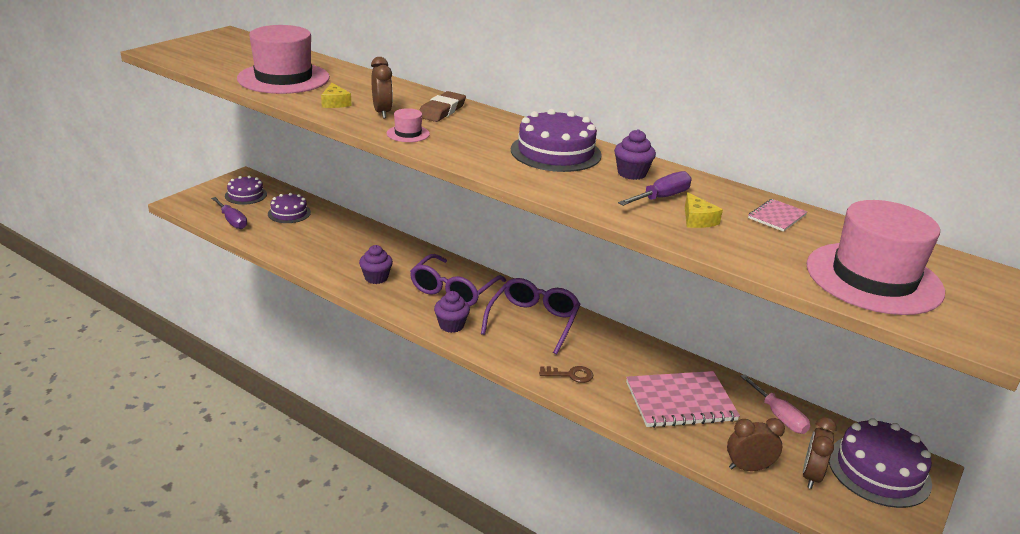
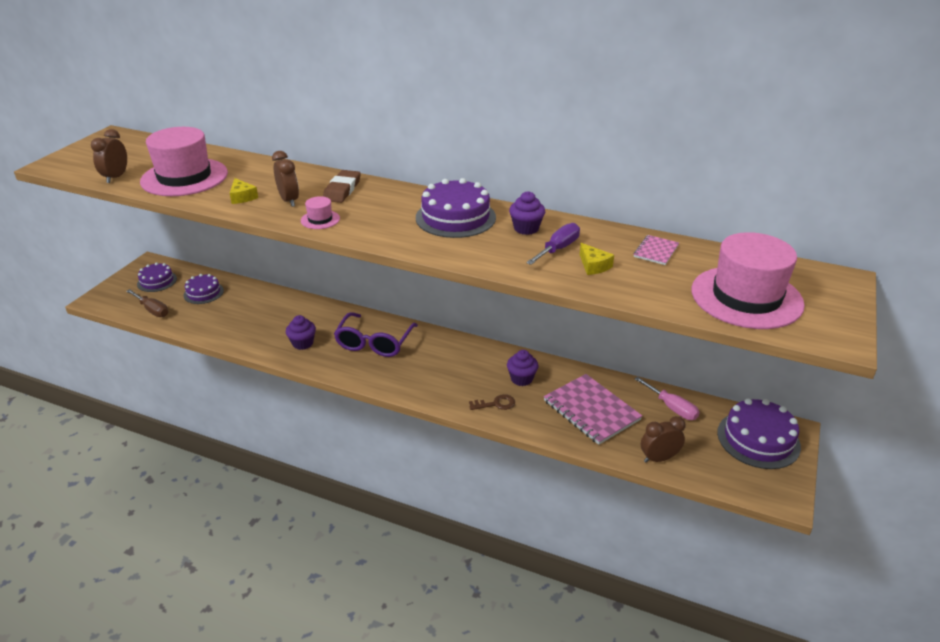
camera: 10 degrees left, 5 degrees up
purple screwdriver [211,197,247,229] -> brown screwdriver [126,289,168,317]
purple cupcake [434,291,470,333] -> purple cupcake moved to [507,350,538,386]
purple glasses [481,278,581,355] -> none
pink notebook [626,371,740,428] -> pink notebook turned 75 degrees clockwise [544,374,642,445]
brown clock [803,417,837,489] -> brown clock moved to [91,129,127,183]

